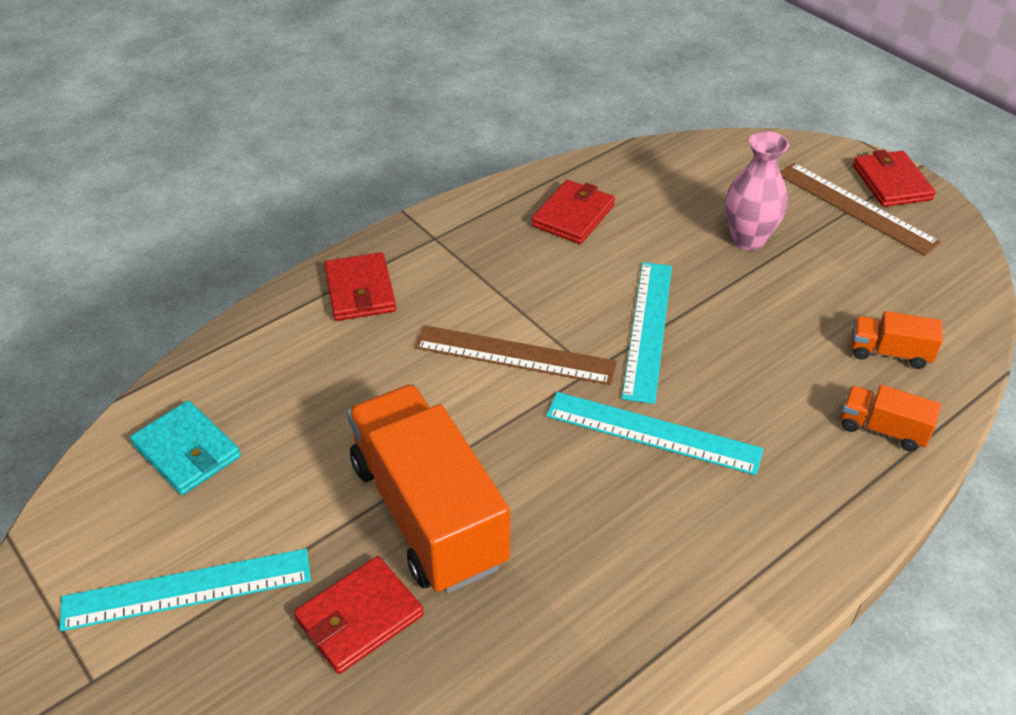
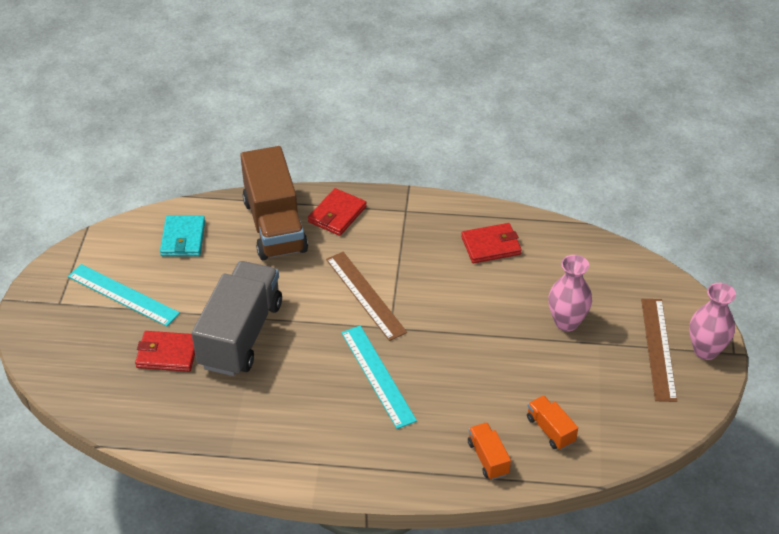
camera: 45 degrees right, 0 degrees up
orange truck [347,384,510,594] -> grey truck [192,261,282,376]
turquoise ruler [622,262,672,404] -> none
red wallet [853,150,936,207] -> pink vase [689,283,736,360]
none -> brown truck [240,146,308,260]

